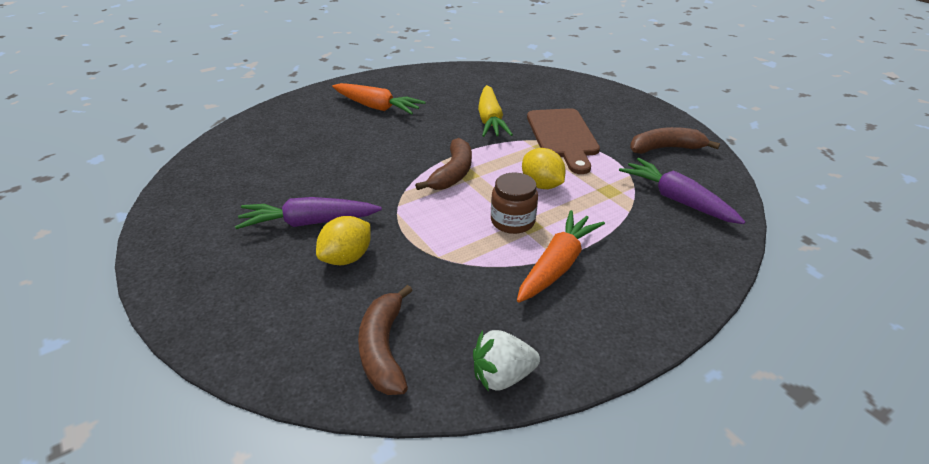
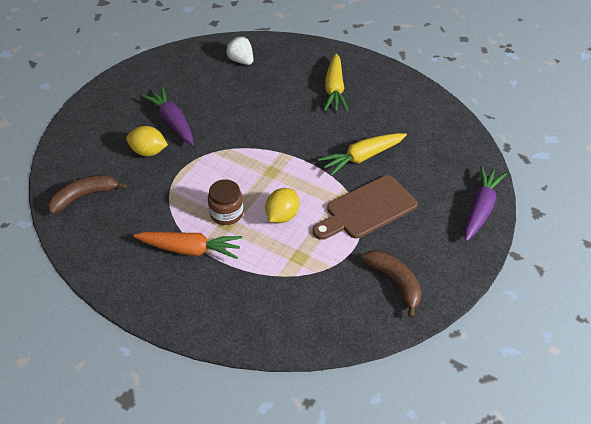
camera: 65 degrees right, 10 degrees up
orange carrot [332,83,425,115] -> yellow carrot [324,53,349,111]
brown banana [415,138,472,190] -> none
white strawberry [473,330,540,392] -> white strawberry moved to [225,36,253,65]
purple carrot [619,158,745,224] -> purple carrot moved to [464,166,507,242]

